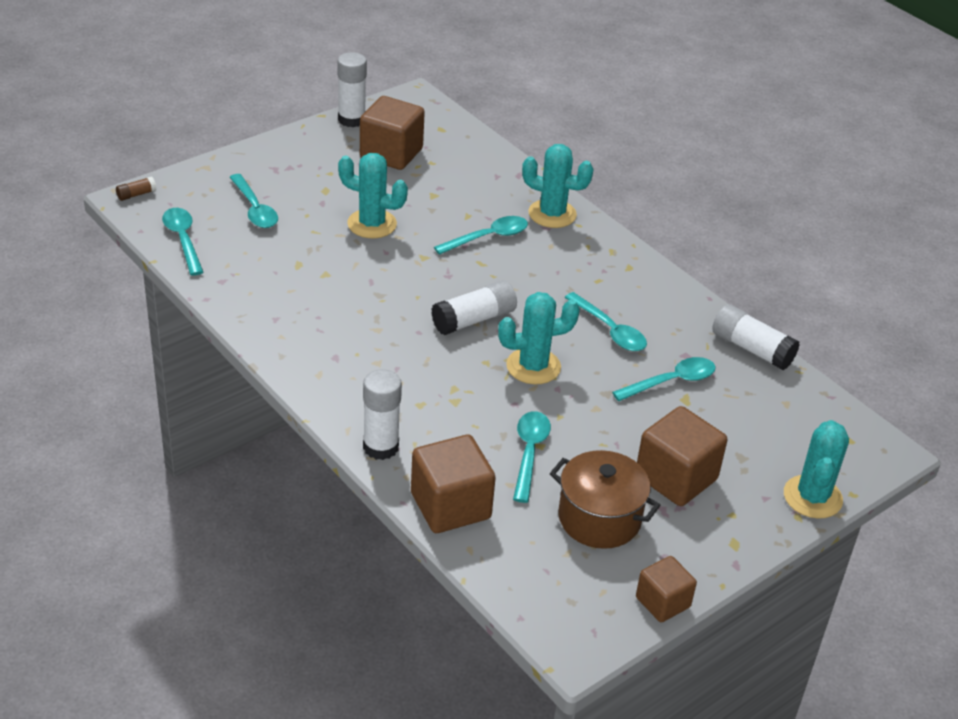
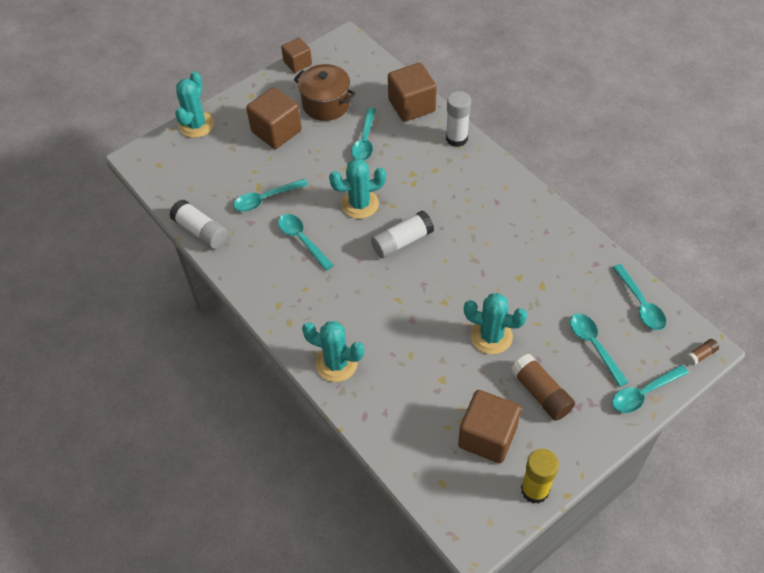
camera: 175 degrees left, 15 degrees up
white glue stick [337,52,367,127] -> yellow glue stick [521,449,559,504]
turquoise spoon [434,216,528,255] -> turquoise spoon moved to [612,365,689,413]
none -> brown glue stick [511,354,575,421]

